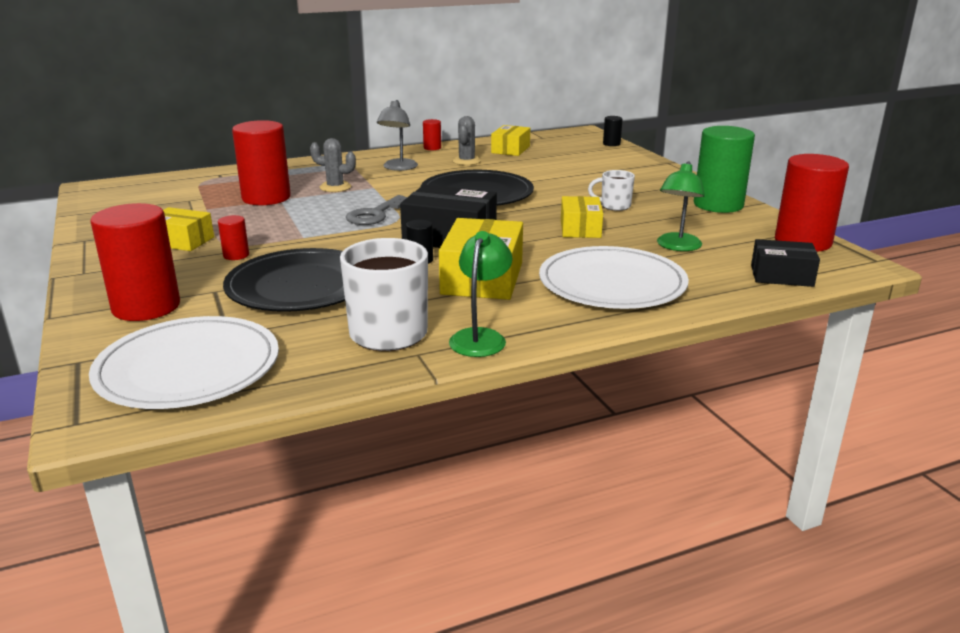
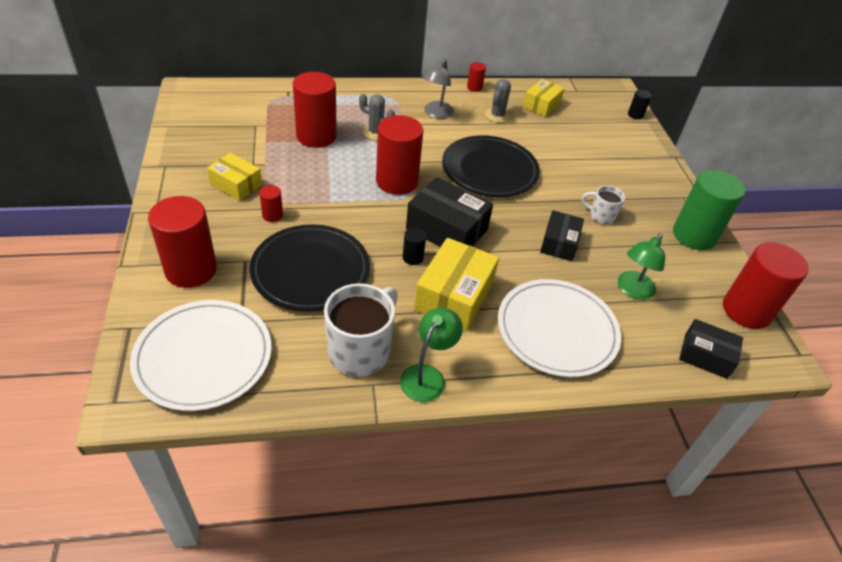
camera: 10 degrees right, 20 degrees up
grey key [346,195,407,225] -> red cylinder [376,115,423,195]
yellow box [561,196,603,238] -> black box [540,210,584,261]

